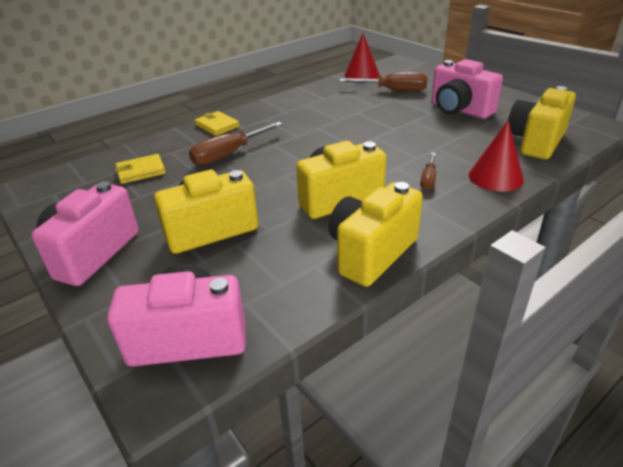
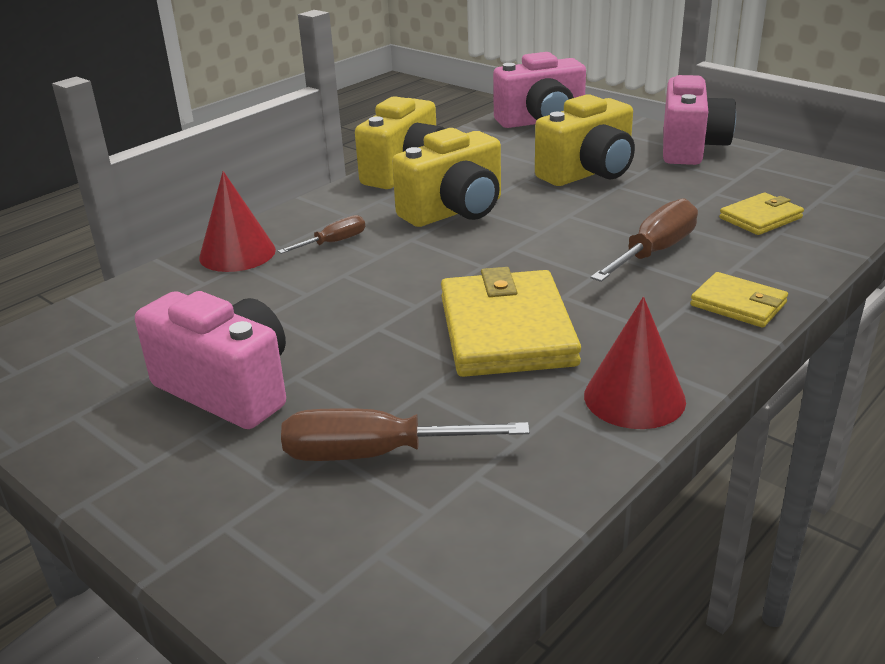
camera: 170 degrees right, 5 degrees down
red cone [344,33,380,79] -> red cone moved to [584,297,686,429]
brown screwdriver [420,153,436,190] -> brown screwdriver turned 45 degrees clockwise [278,215,365,254]
yellow camera [508,86,576,159] -> none
none -> yellow wallet [441,267,581,377]

